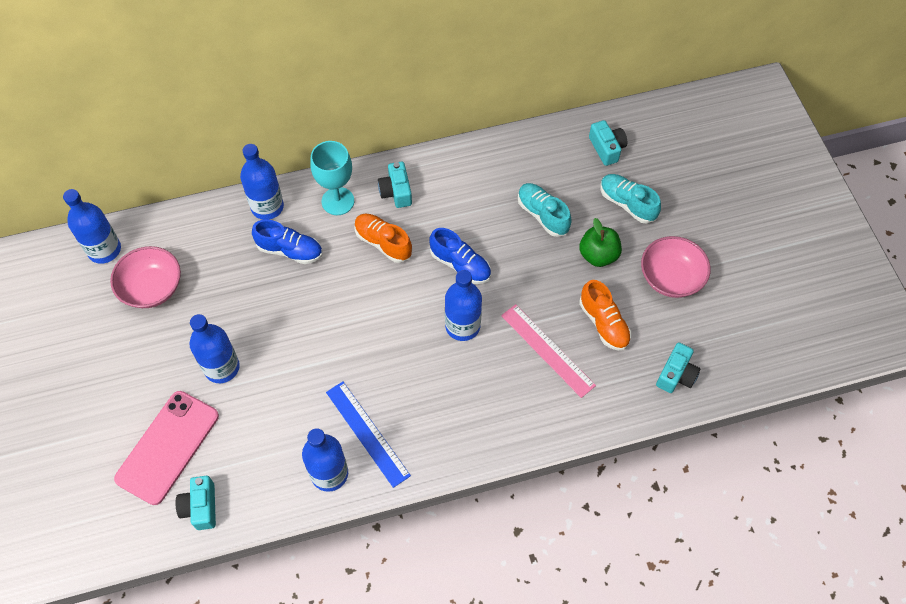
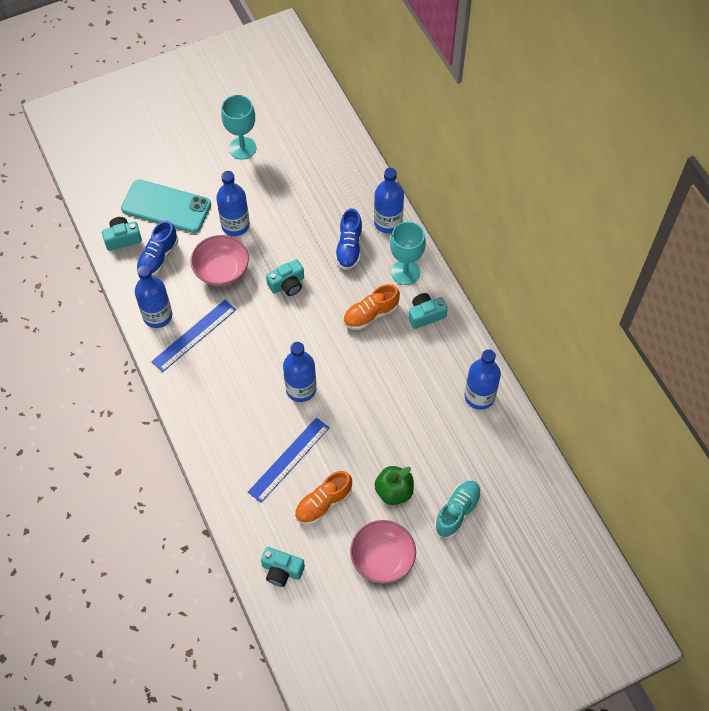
camera: 80 degrees right, 0 degrees up
blue bottle [63,189,121,264] -> blue bottle moved to [465,349,501,410]
pink bowl [110,246,181,308] -> pink bowl moved to [191,235,249,286]
pink phone [114,391,219,505] -> turquoise phone [121,179,211,233]
orange shoe [354,213,412,263] -> orange shoe turned 150 degrees counterclockwise [343,284,400,330]
blue shoe [430,228,491,284] -> blue shoe moved to [136,220,178,276]
pink ruler [501,304,596,398] -> blue ruler [248,417,330,503]
turquoise shoe [518,183,572,237] -> none
turquoise camera [589,120,627,166] -> turquoise camera moved to [266,259,304,296]
none -> turquoise goblet [221,95,256,160]

